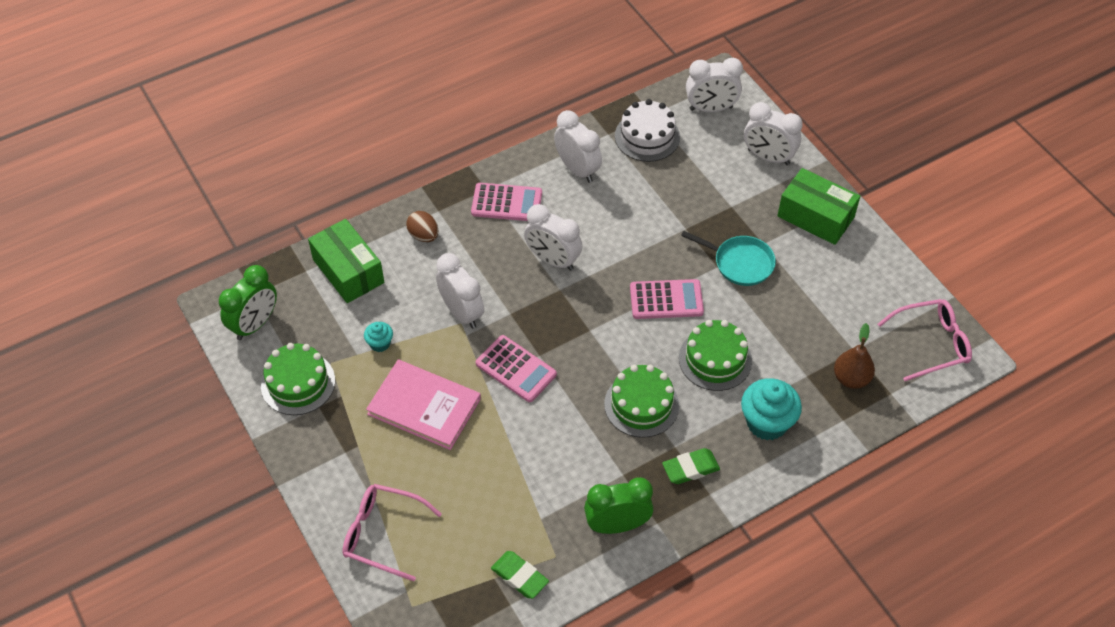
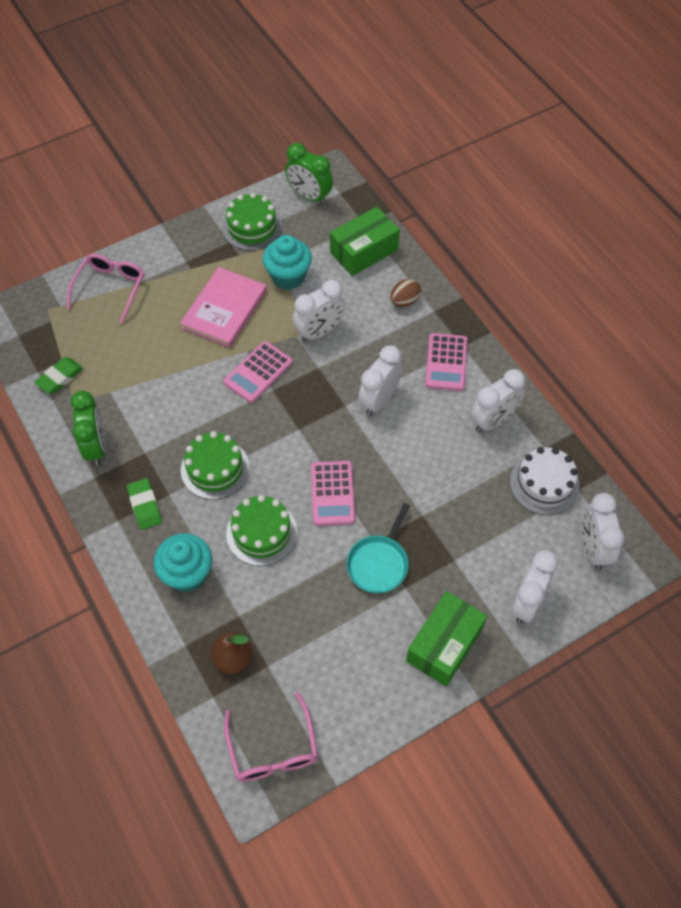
camera: 90 degrees right, 5 degrees up
turquoise cupcake [364,322,393,352] -> turquoise cupcake [263,235,312,290], size x1.96

